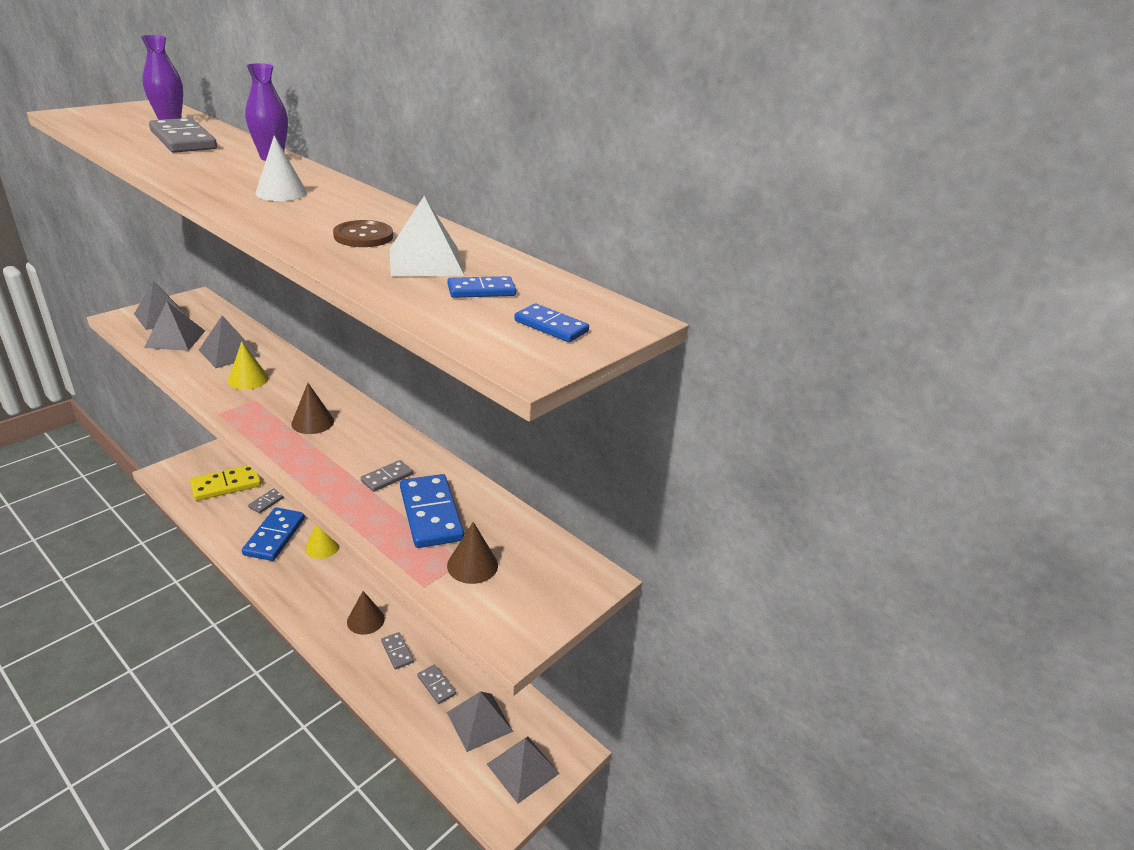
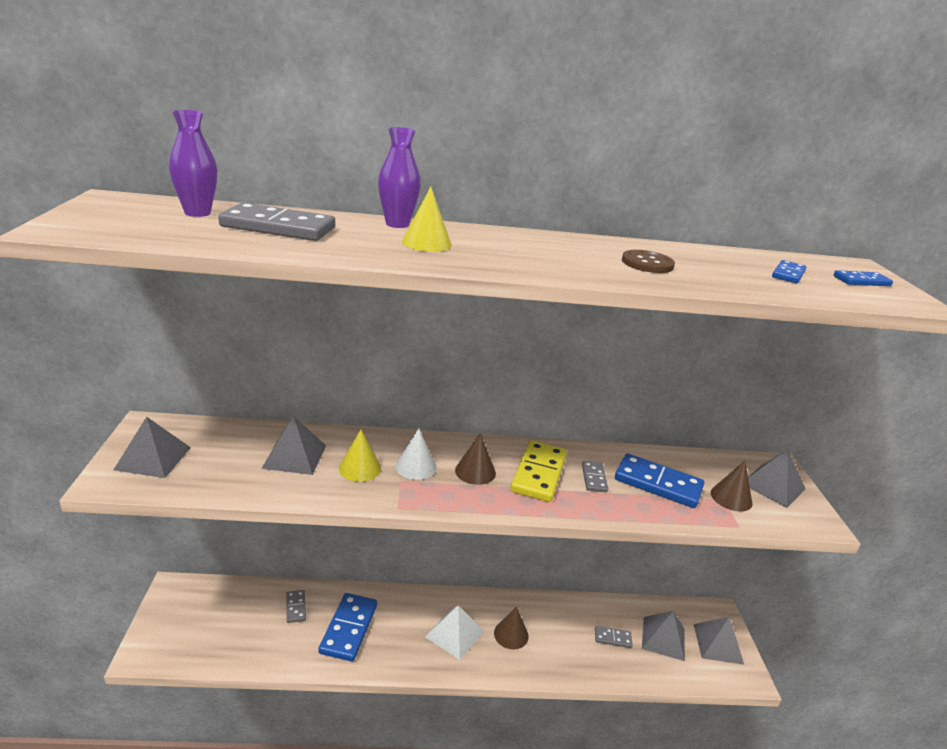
camera: 45 degrees left, 5 degrees down
grey pyramid [144,302,205,351] -> grey pyramid moved to [748,449,805,508]
yellow domino [190,465,261,501] -> yellow domino moved to [510,440,567,502]
blue domino [242,507,305,561] -> blue domino turned 45 degrees clockwise [318,593,377,662]
white cone [255,135,307,201] -> white cone moved to [395,428,437,480]
yellow cone [305,525,340,559] -> yellow cone moved to [402,187,452,252]
grey domino [381,632,414,669] -> none
white pyramid [390,196,464,276] -> white pyramid moved to [425,606,484,660]

